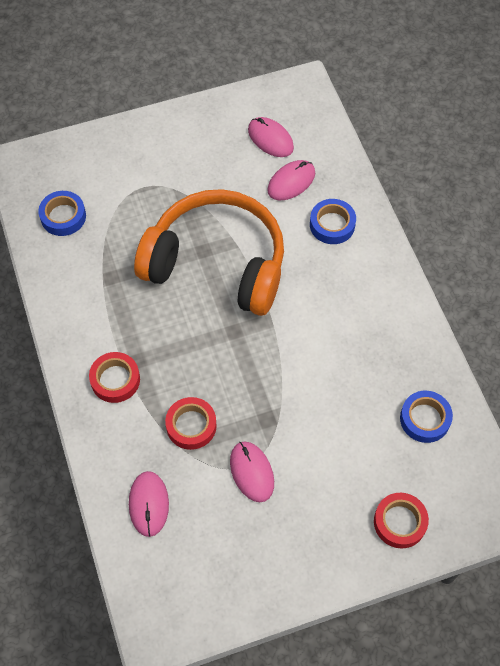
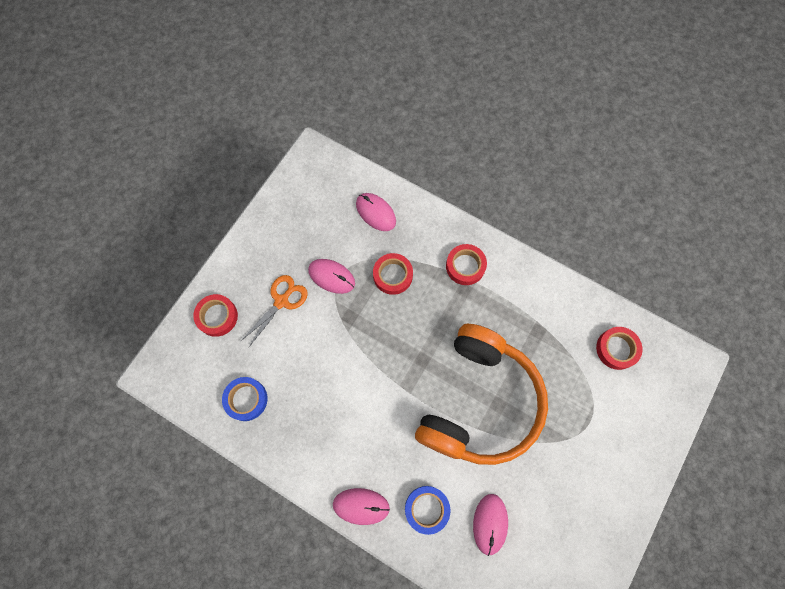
camera: 140 degrees right, 10 degrees up
blue tape [38,191,86,236] -> red tape [596,327,642,370]
orange headphones [134,189,284,316] -> orange headphones turned 45 degrees counterclockwise [415,324,548,465]
pink mouse [248,117,294,157] -> pink mouse moved to [333,488,390,525]
none -> orange scissors [241,275,308,348]

